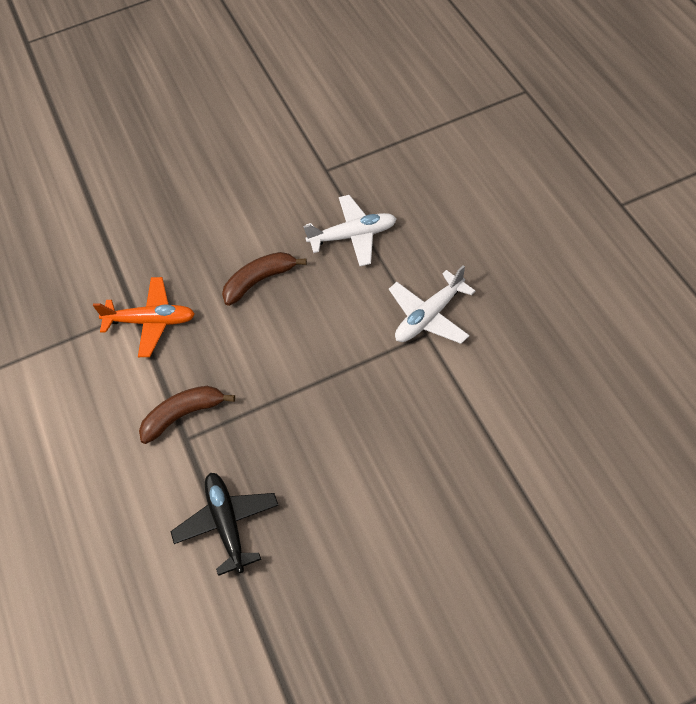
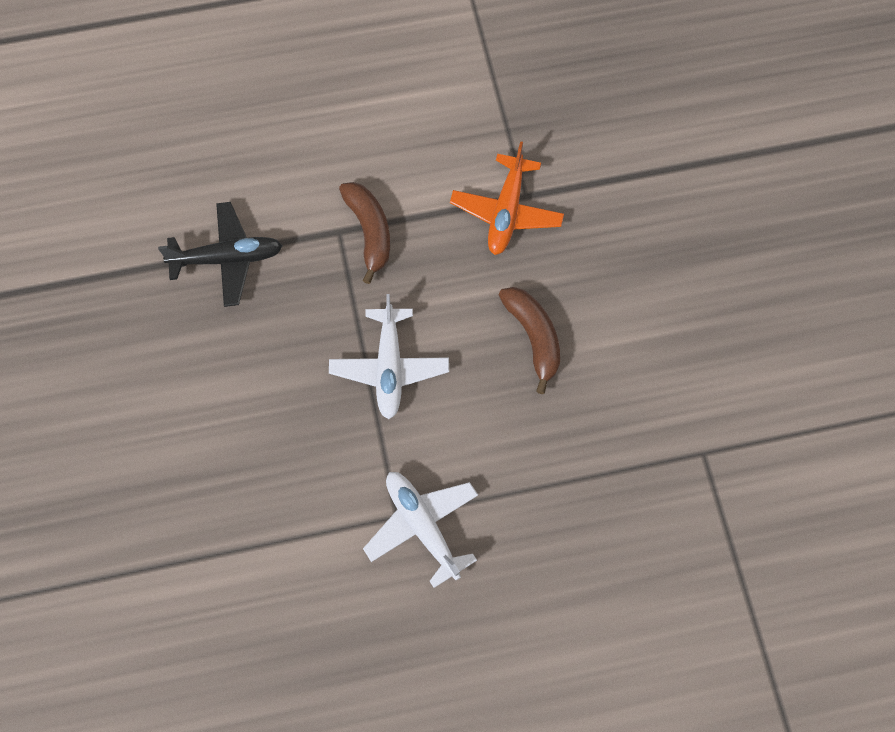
camera: 95 degrees right, 10 degrees up
white plane [303,195,397,266] -> white plane moved to [329,294,449,419]

